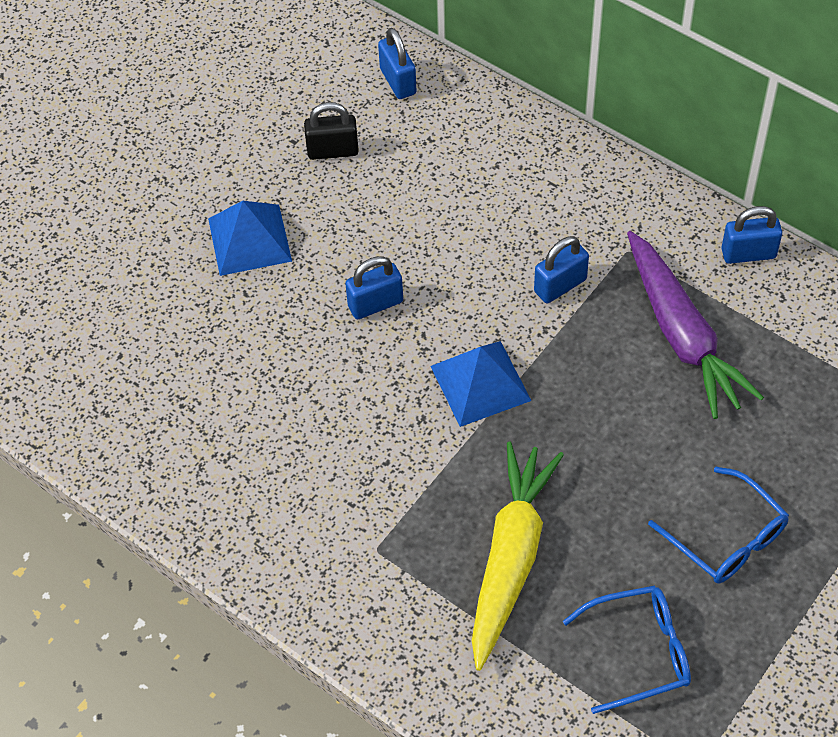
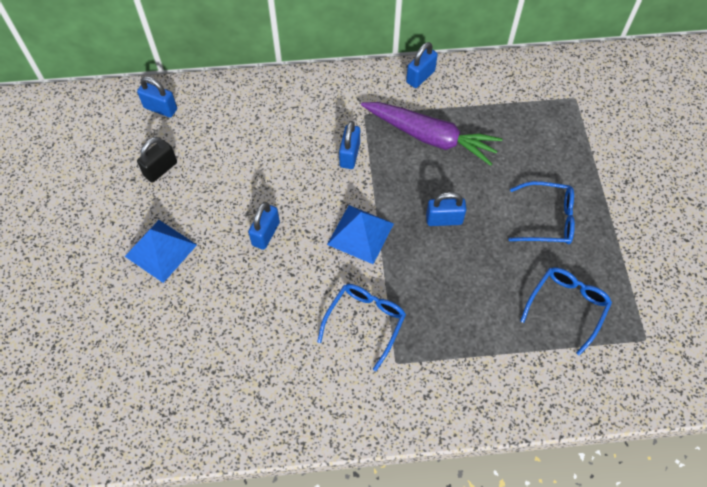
camera: 45 degrees left, 5 degrees up
yellow carrot [472,442,564,671] -> none
none -> blue glasses [317,284,406,371]
none -> blue padlock [426,192,466,226]

